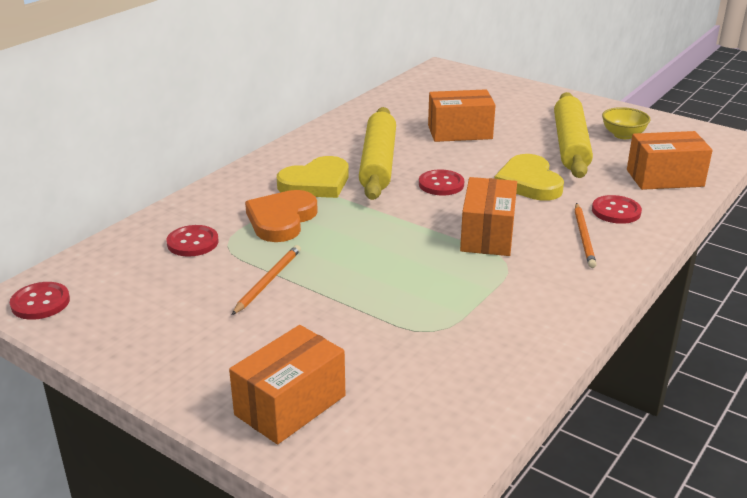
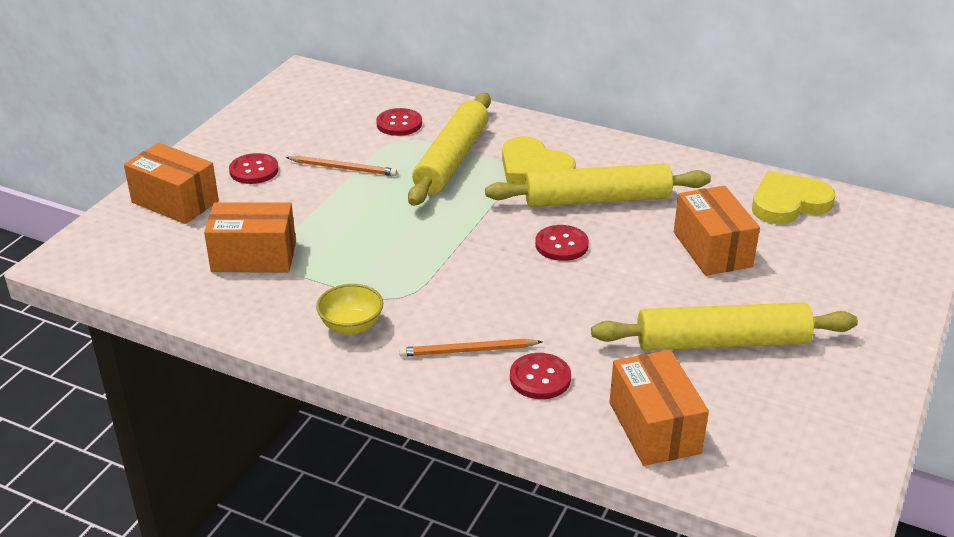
camera: 80 degrees right, 5 degrees up
red button [10,282,70,320] -> red button moved to [229,153,279,184]
orange heart [245,190,318,242] -> yellow rolling pin [408,93,491,206]
orange box [460,177,517,256] -> orange box moved to [204,202,296,272]
yellow heart [494,154,564,201] -> yellow heart moved to [752,171,835,224]
yellow bowl [602,107,650,139] -> yellow bowl moved to [316,284,383,335]

